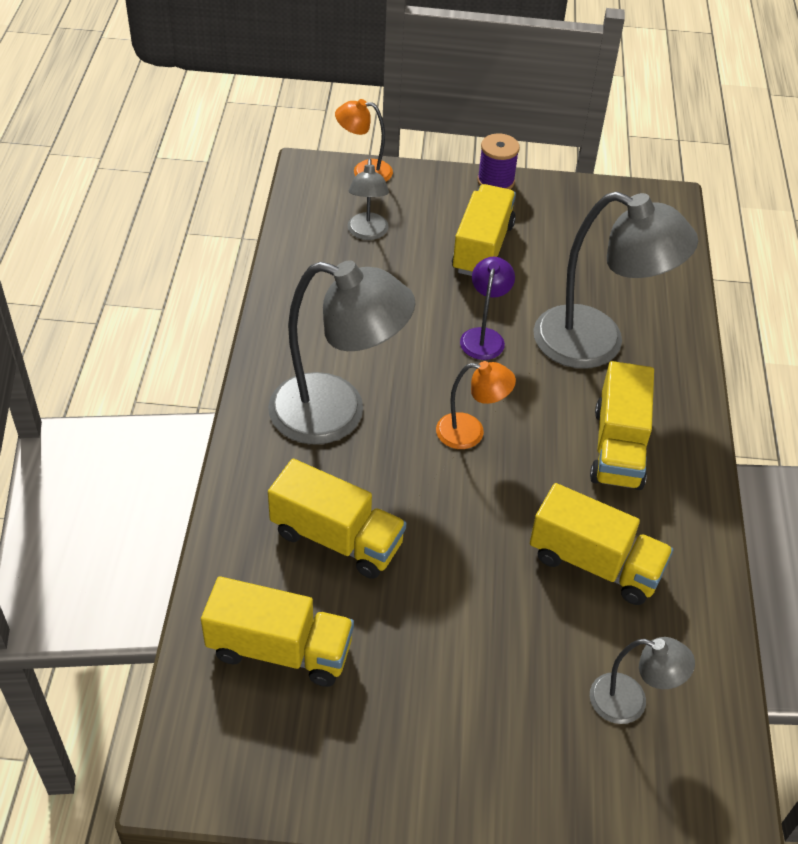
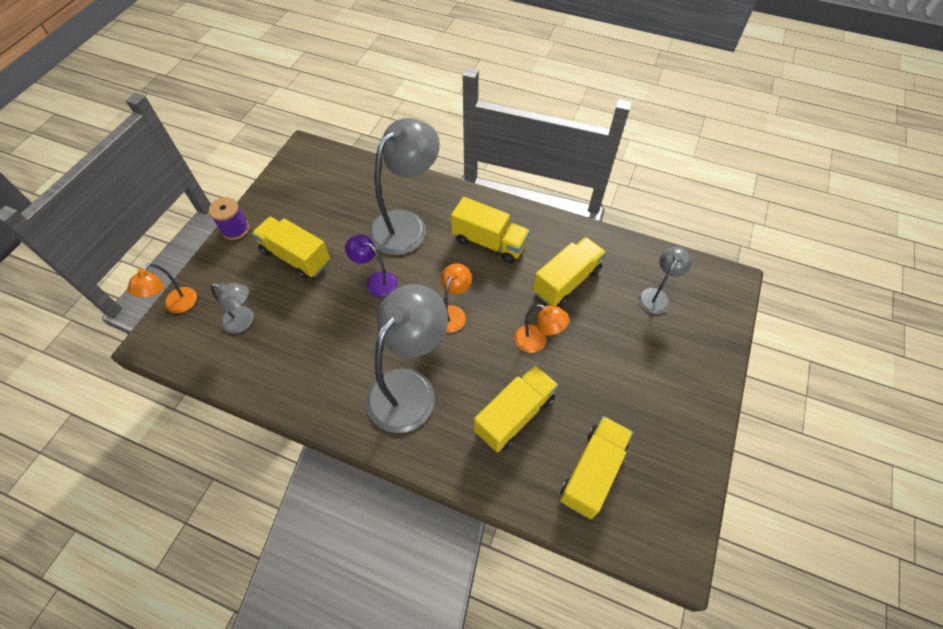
camera: 70 degrees left, 10 degrees up
none -> orange lamp [514,304,569,353]

